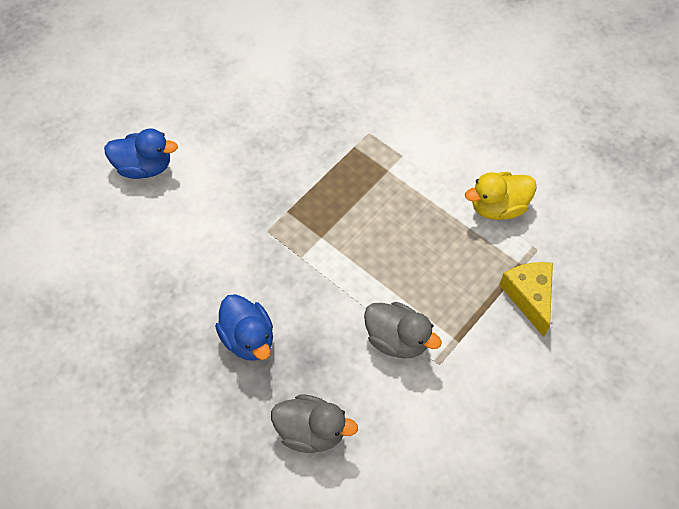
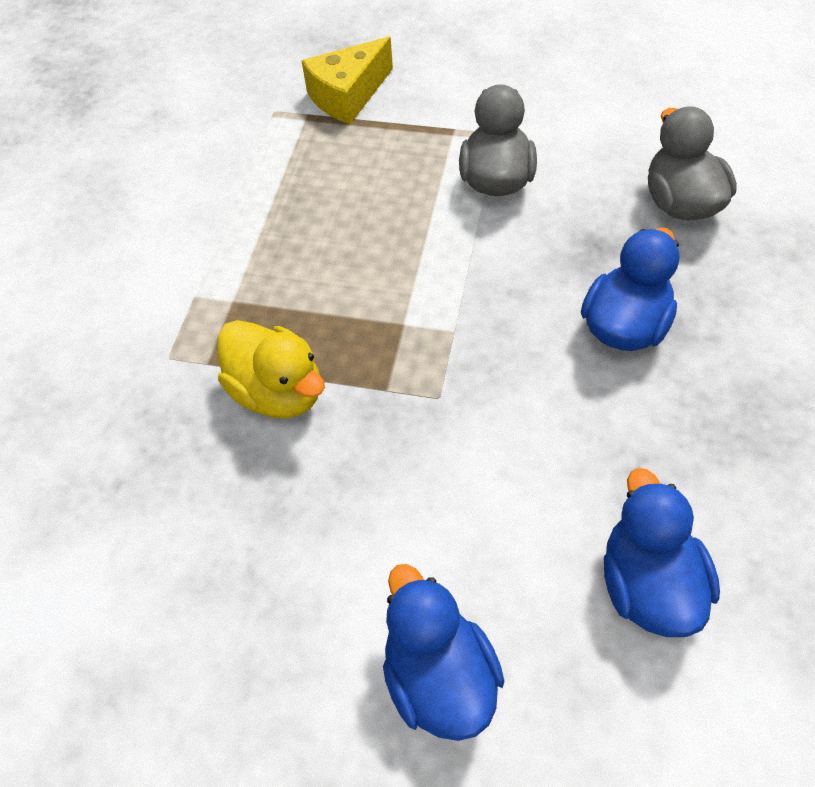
camera: 115 degrees left, 5 degrees down
yellow duck [465,172,537,220] -> yellow duck moved to [217,320,325,419]
none -> blue duck [604,468,720,637]

